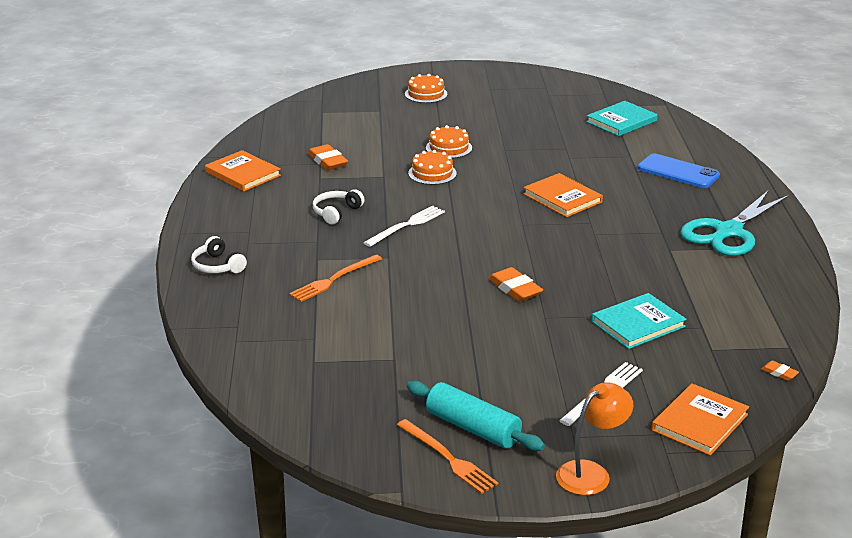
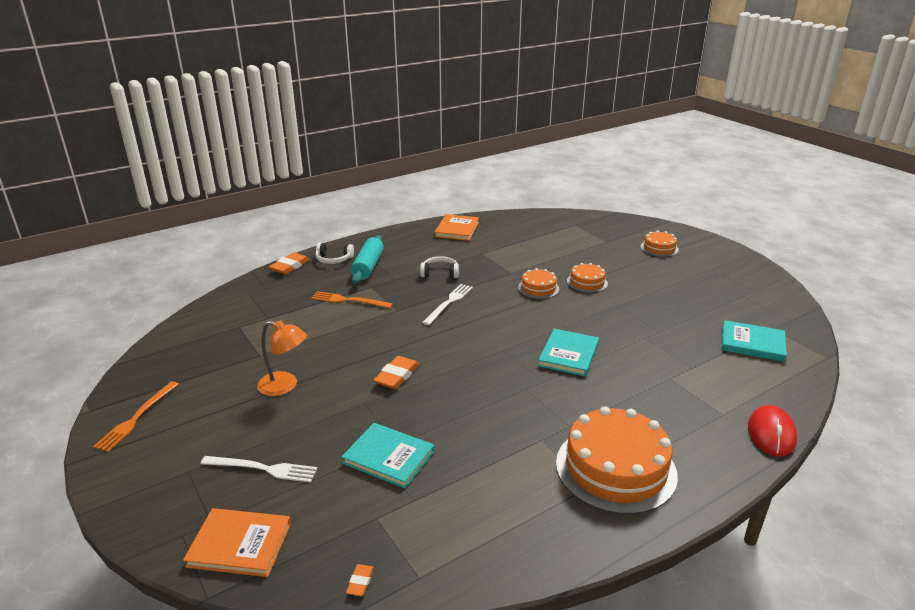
camera: 60 degrees right, 0 degrees up
white headphones [191,236,247,273] -> white headphones turned 105 degrees counterclockwise [315,243,354,264]
orange eraser [308,144,348,170] -> orange eraser moved to [269,252,310,274]
white fork [363,205,445,247] -> white fork turned 75 degrees counterclockwise [422,284,473,325]
turquoise rolling pin [407,381,545,451] -> turquoise rolling pin moved to [351,235,384,284]
orange book [523,173,603,217] -> turquoise book [538,329,599,377]
orange lamp [556,382,633,495] -> orange lamp moved to [257,320,307,396]
blue phone [638,154,720,188] -> none
turquoise scissors [681,190,789,256] -> orange cake [556,406,678,514]
none -> red mouse [748,405,797,457]

